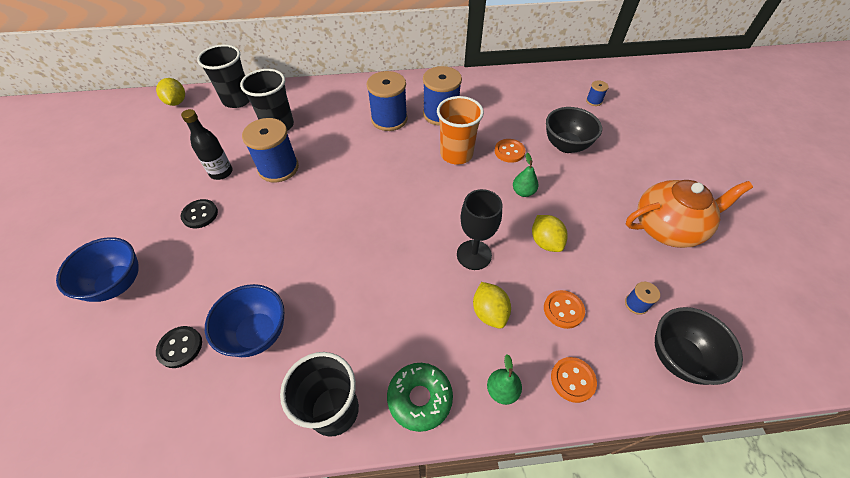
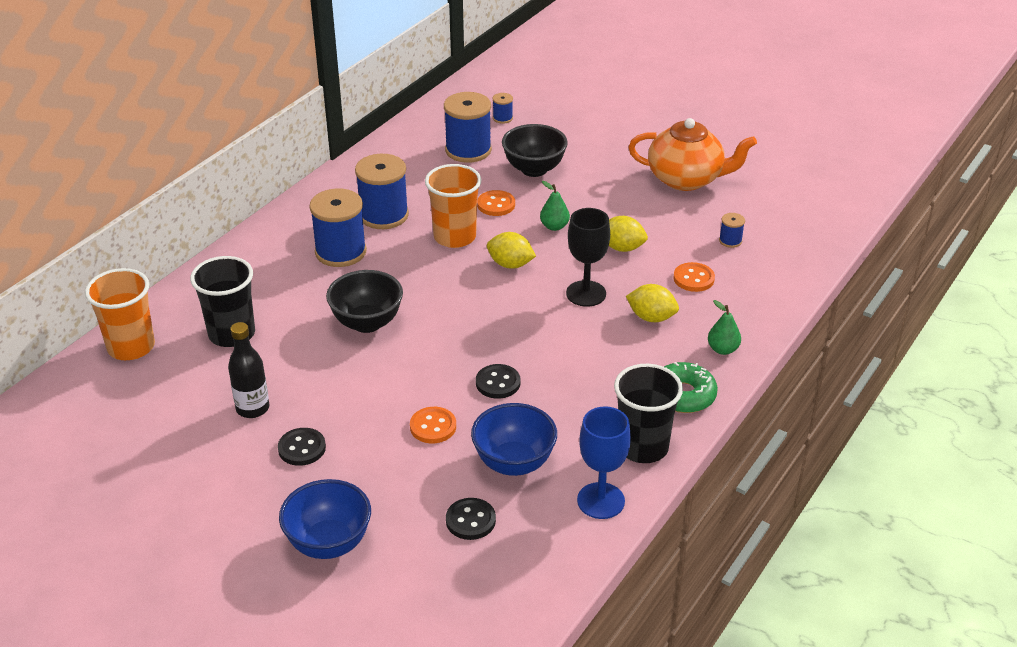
camera: 50 degrees left, 15 degrees down
yellow lemon [156,78,185,106] -> yellow lemon moved to [487,232,536,269]
black cup [197,44,250,108] -> orange cup [85,268,155,360]
blue spool [242,118,299,183] -> blue spool moved to [444,92,492,163]
orange button [551,357,597,403] -> orange button moved to [410,407,456,443]
orange teapot [626,180,753,248] -> orange teapot turned 75 degrees clockwise [628,118,757,191]
black bowl [655,307,743,385] -> black bowl moved to [326,270,403,333]
none -> black button [476,364,520,399]
none -> blue goblet [577,406,631,519]

